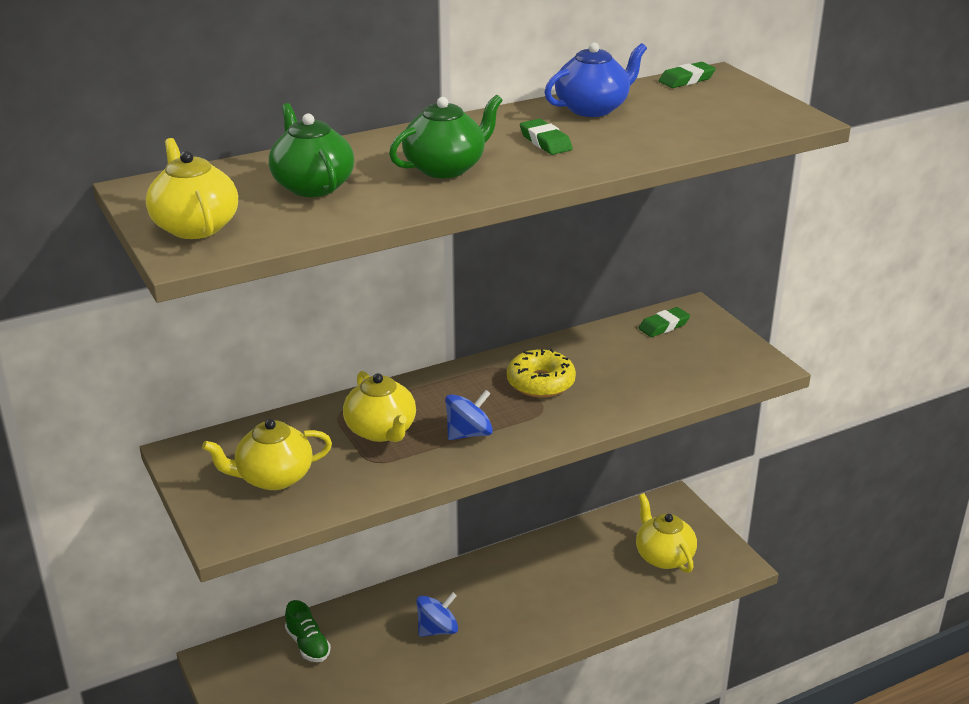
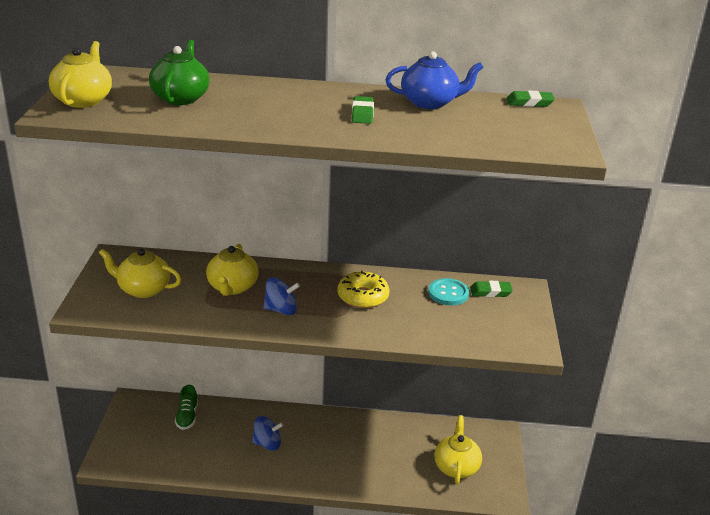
camera: 30 degrees right, 0 degrees up
green teapot [389,94,503,178] -> none
none -> turquoise button [428,278,469,305]

